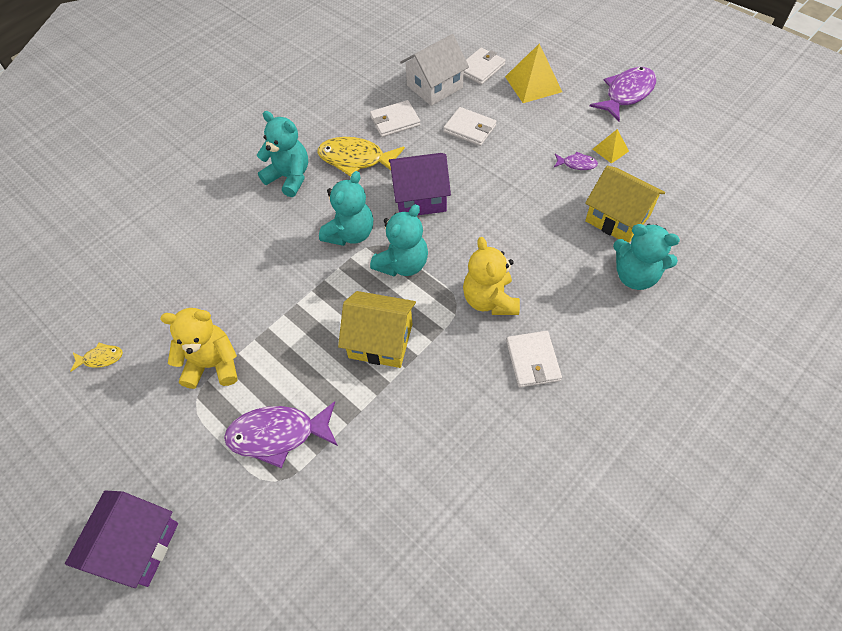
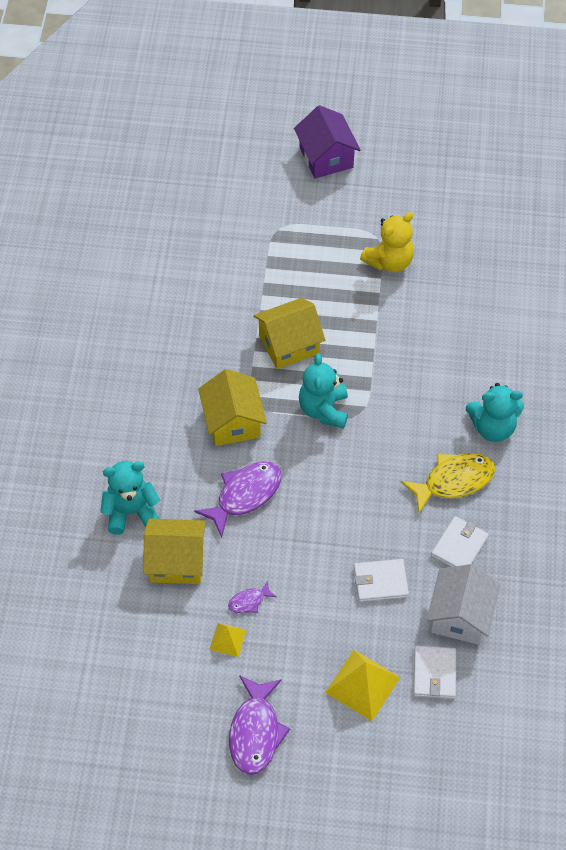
camera: 140 degrees right, 0 degrees up
yellow fish [70,343,123,371] -> none
purple fish [224,401,338,468] -> purple fish moved to [194,461,282,538]
turquoise teddy bear [319,171,373,246] -> none
purple house [389,153,451,215] -> none
yellow teddy bear [463,237,520,315] -> yellow house [198,369,267,446]
white wallet [506,331,562,388] -> none

